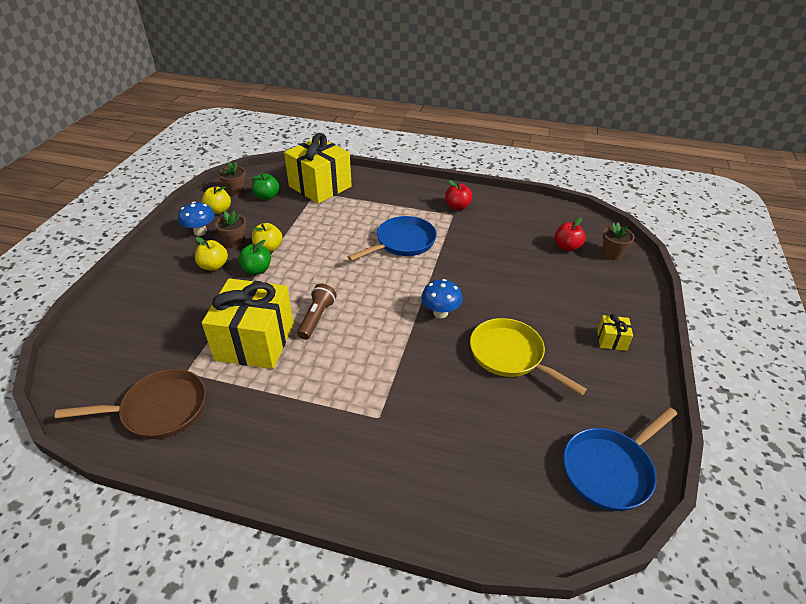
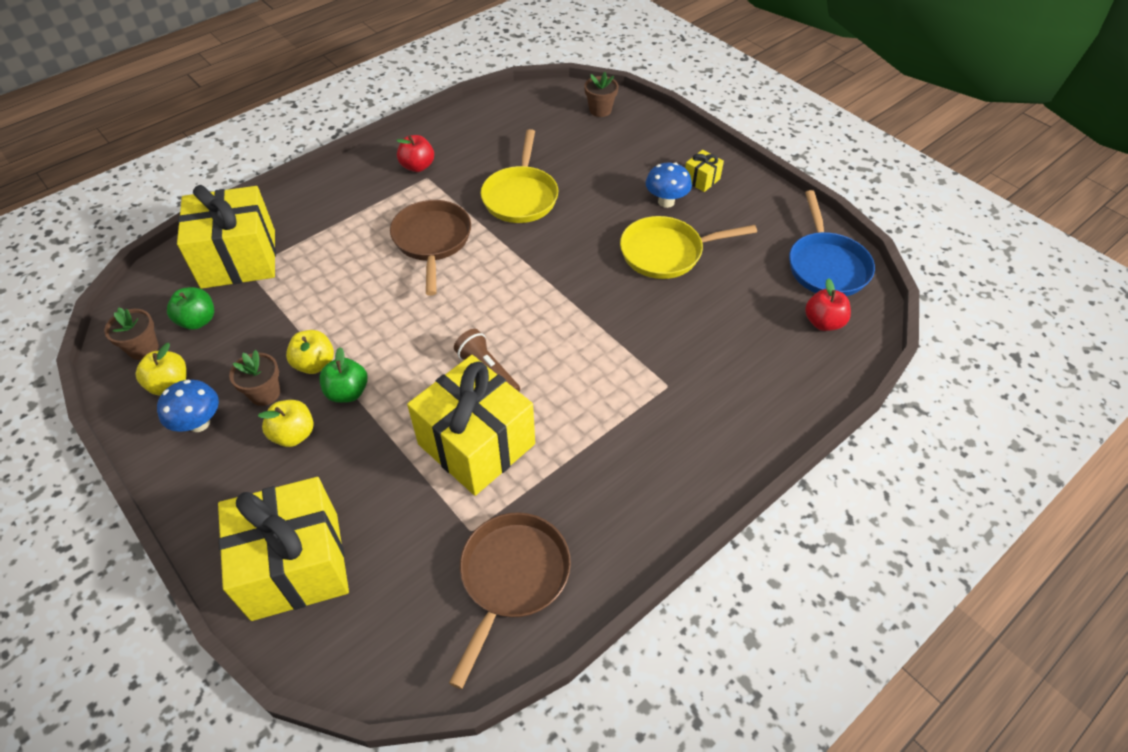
camera: 55 degrees left, 10 degrees up
blue pan [348,216,437,261] -> brown pan [390,200,471,296]
blue mushroom [421,279,462,318] -> blue mushroom moved to [646,163,692,208]
red apple [555,217,586,251] -> red apple moved to [805,278,851,331]
none -> yellow gift [218,477,349,621]
none -> yellow pan [481,129,558,223]

